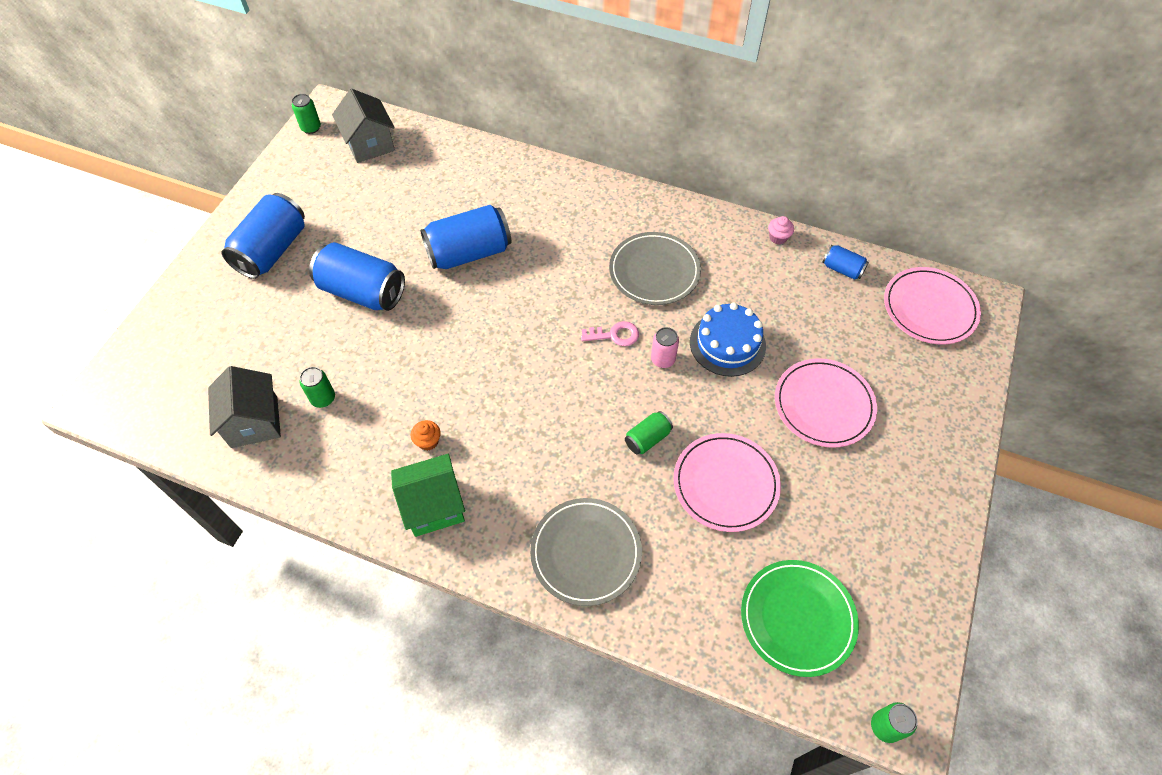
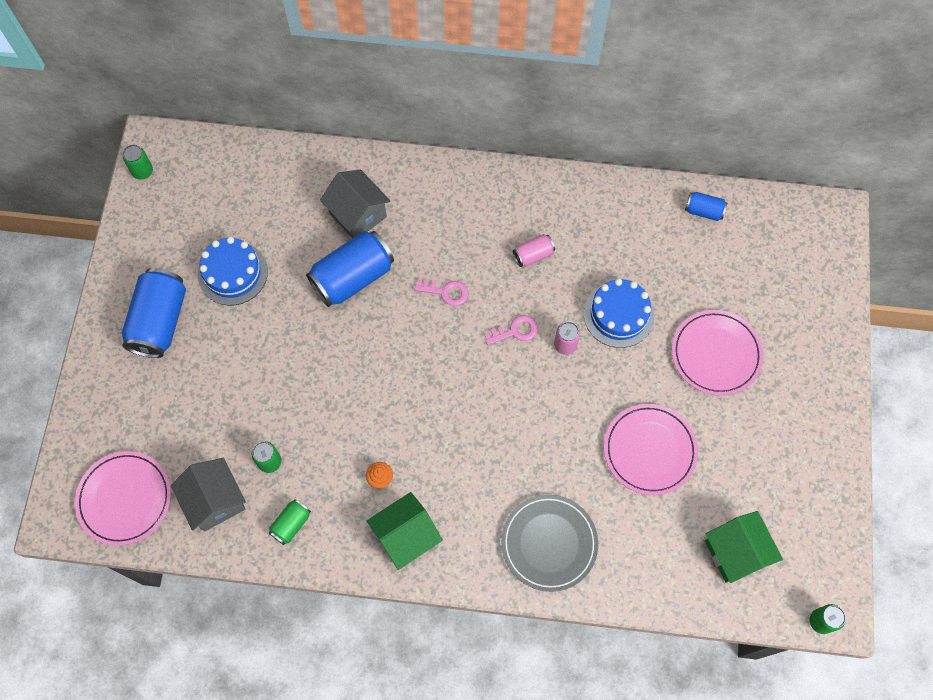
camera: 15 degrees left, 10 degrees up
blue can [309,242,405,311] -> none
grey house [332,89,395,163] -> grey house moved to [320,169,390,238]
grey plate [609,232,701,305] -> pink can [513,234,555,267]
green can [625,411,673,454] -> green can moved to [269,499,311,545]
green plate [741,560,859,677] -> green house [705,511,783,583]
pink cupcake [768,216,794,244] -> none
pink plate [884,267,981,344] -> pink plate moved to [75,451,171,546]
none -> blue cake [198,237,268,305]
none -> pink key [414,279,468,306]

